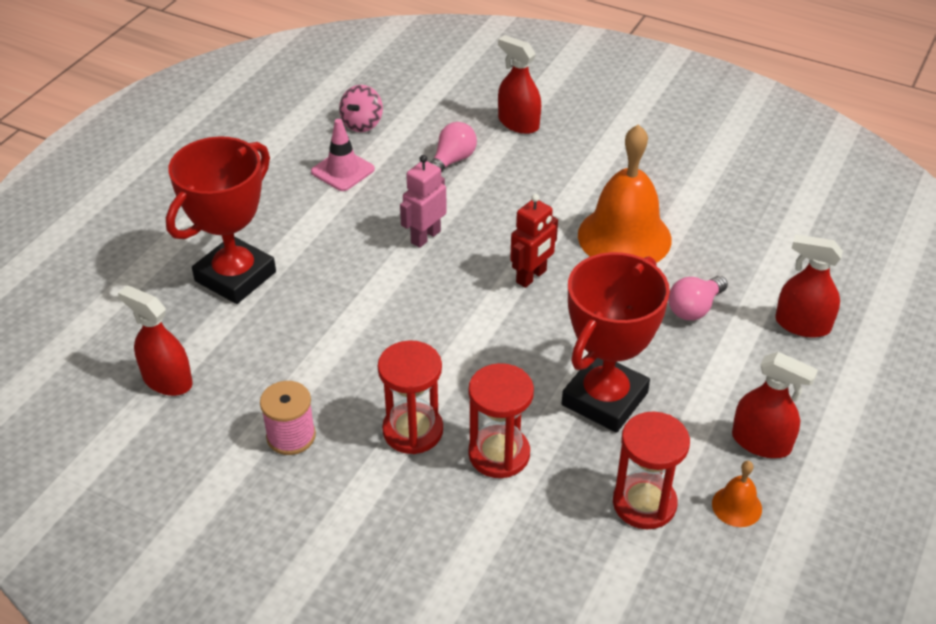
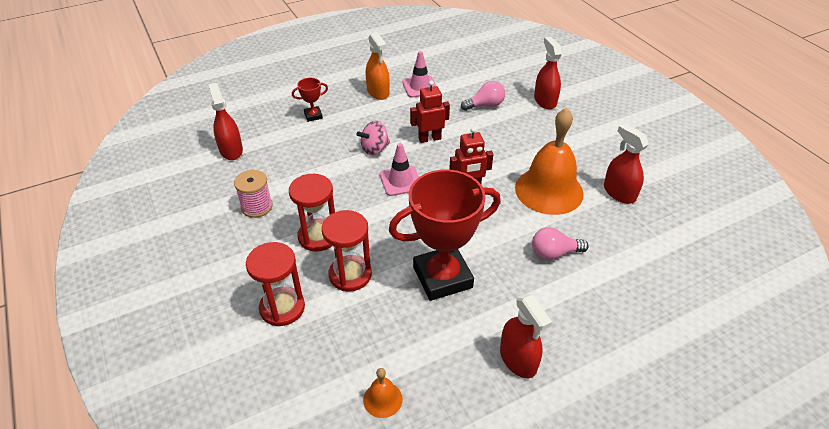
camera: 35 degrees right, 0 degrees up
red trophy [166,136,276,304] -> red trophy [292,78,328,122], size x0.43
pink spinning top [339,85,383,132] -> pink spinning top moved to [357,121,390,155]
pink robot [400,155,447,248] -> red robot [410,80,450,143]
red hourglass [613,412,690,529] -> red hourglass moved to [246,242,305,326]
orange bell [712,461,762,527] -> orange bell moved to [363,368,403,418]
red spray bottle [775,234,843,338] -> red spray bottle moved to [604,124,649,204]
none -> orange spray bottle [366,32,390,100]
none -> pink traffic cone [380,143,419,196]

